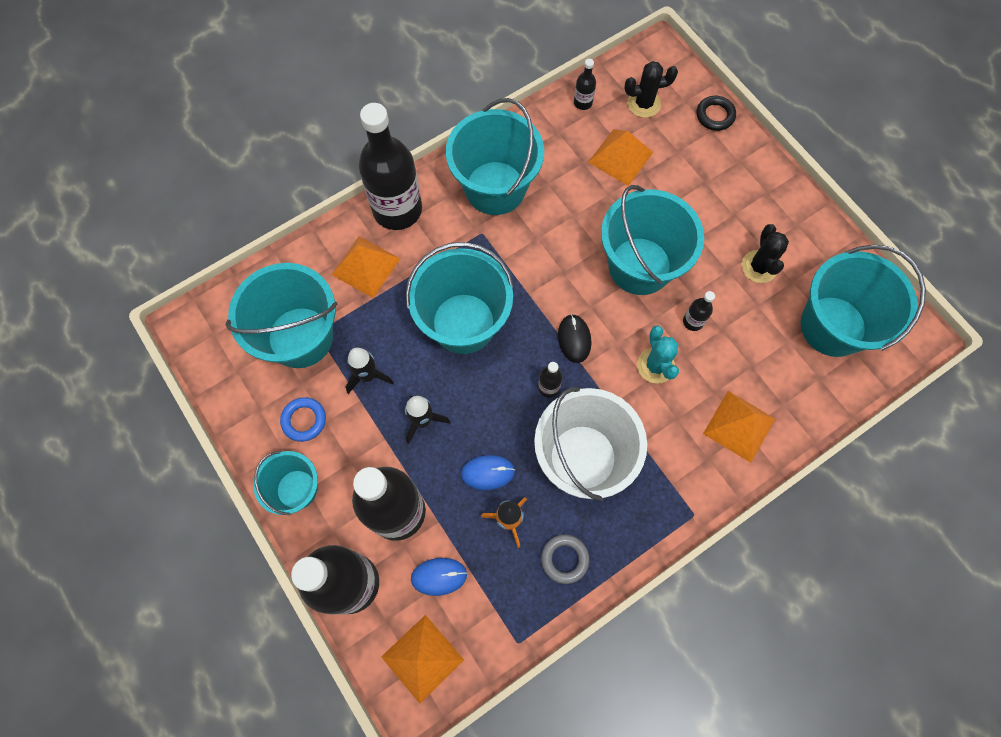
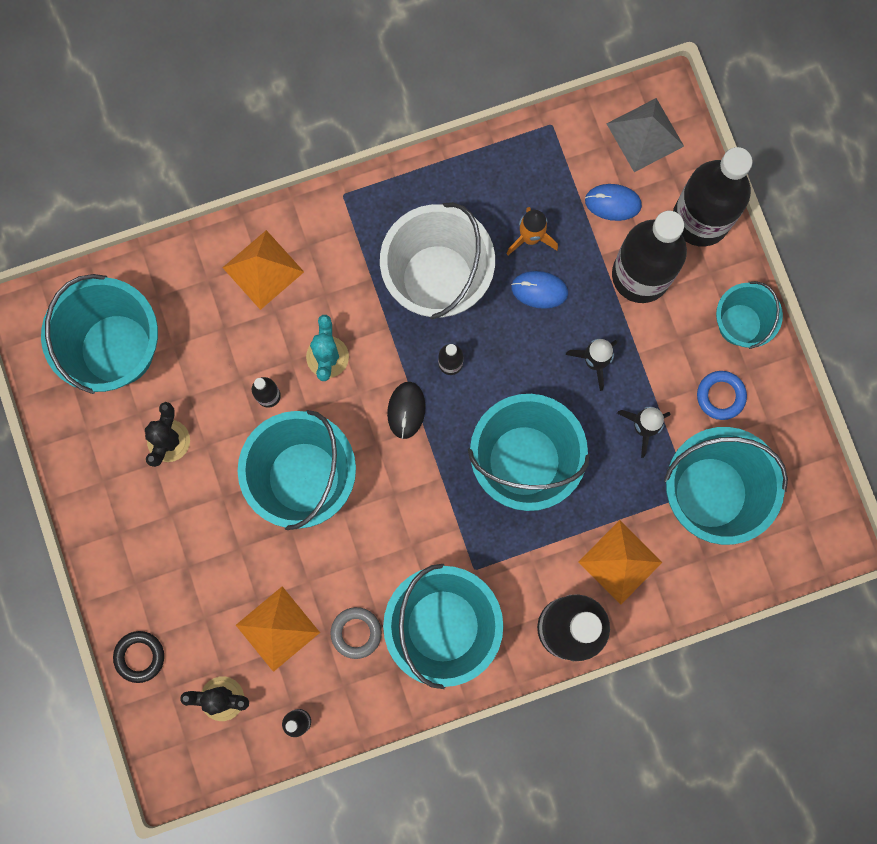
camera: 165 degrees left, 10 degrees up
orange pyramid [381,615,464,704] -> grey pyramid [607,98,684,172]
grey ring [541,534,589,584] -> grey ring moved to [330,607,382,659]

